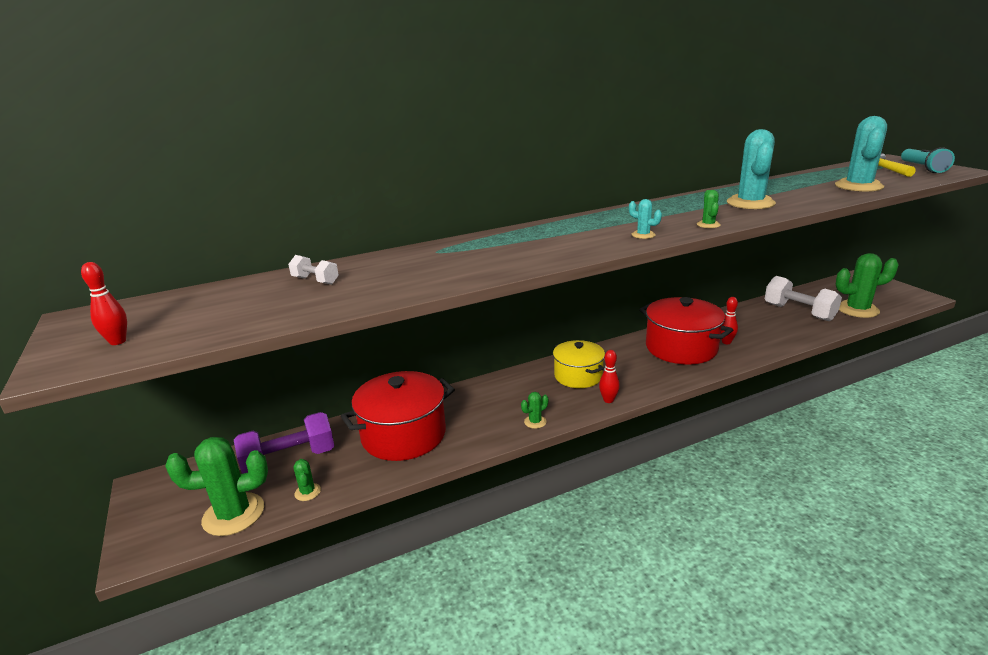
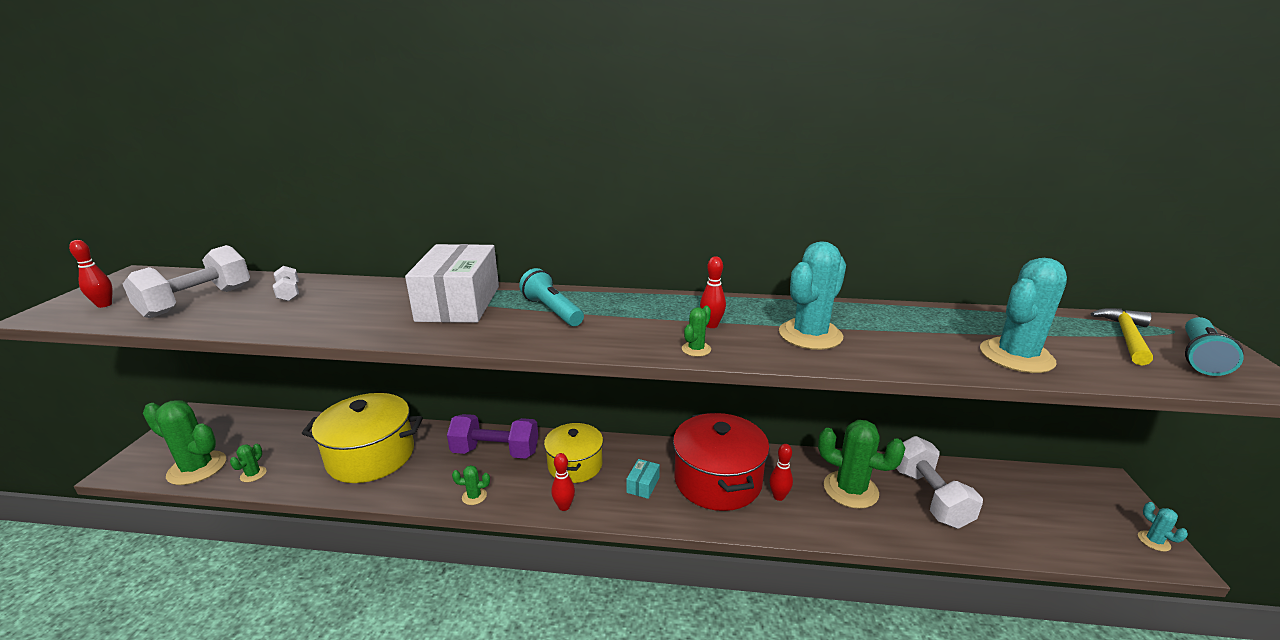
camera: 30 degrees right, 0 degrees up
purple dumbbell [234,412,334,474] -> purple dumbbell moved to [447,414,538,459]
red pot [341,371,455,461] -> yellow pot [301,393,423,483]
turquoise cactus [629,199,662,239] -> turquoise cactus moved to [1138,502,1188,552]
green cactus [836,253,899,318] -> green cactus moved to [818,420,905,509]
none -> white dumbbell [123,245,250,318]
none -> white box [405,244,499,323]
none -> turquoise flashlight [519,268,584,326]
none -> turquoise box [626,459,660,499]
none -> red bowling pin [700,256,726,328]

